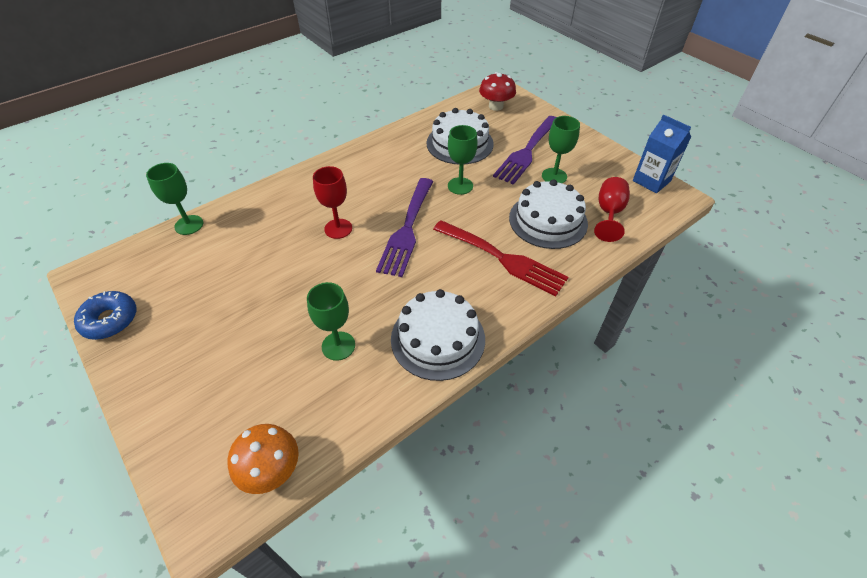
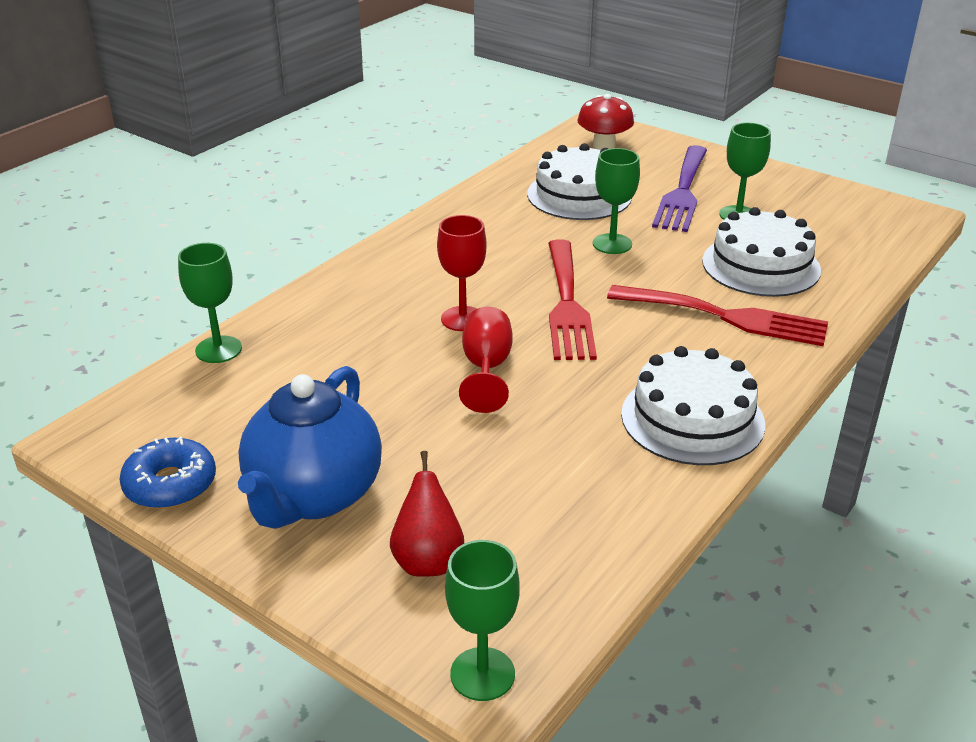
camera: 15 degrees left, 15 degrees down
orange mushroom [228,424,299,494] -> none
green goblet [307,282,355,361] -> green goblet moved to [445,540,520,701]
purple fork [376,178,433,277] -> red fork [548,239,597,360]
red goblet [594,177,630,242] -> red goblet moved to [459,307,513,413]
blue carton [633,114,691,193] -> none
none -> blue teapot [238,366,382,529]
none -> red pear [390,451,464,577]

